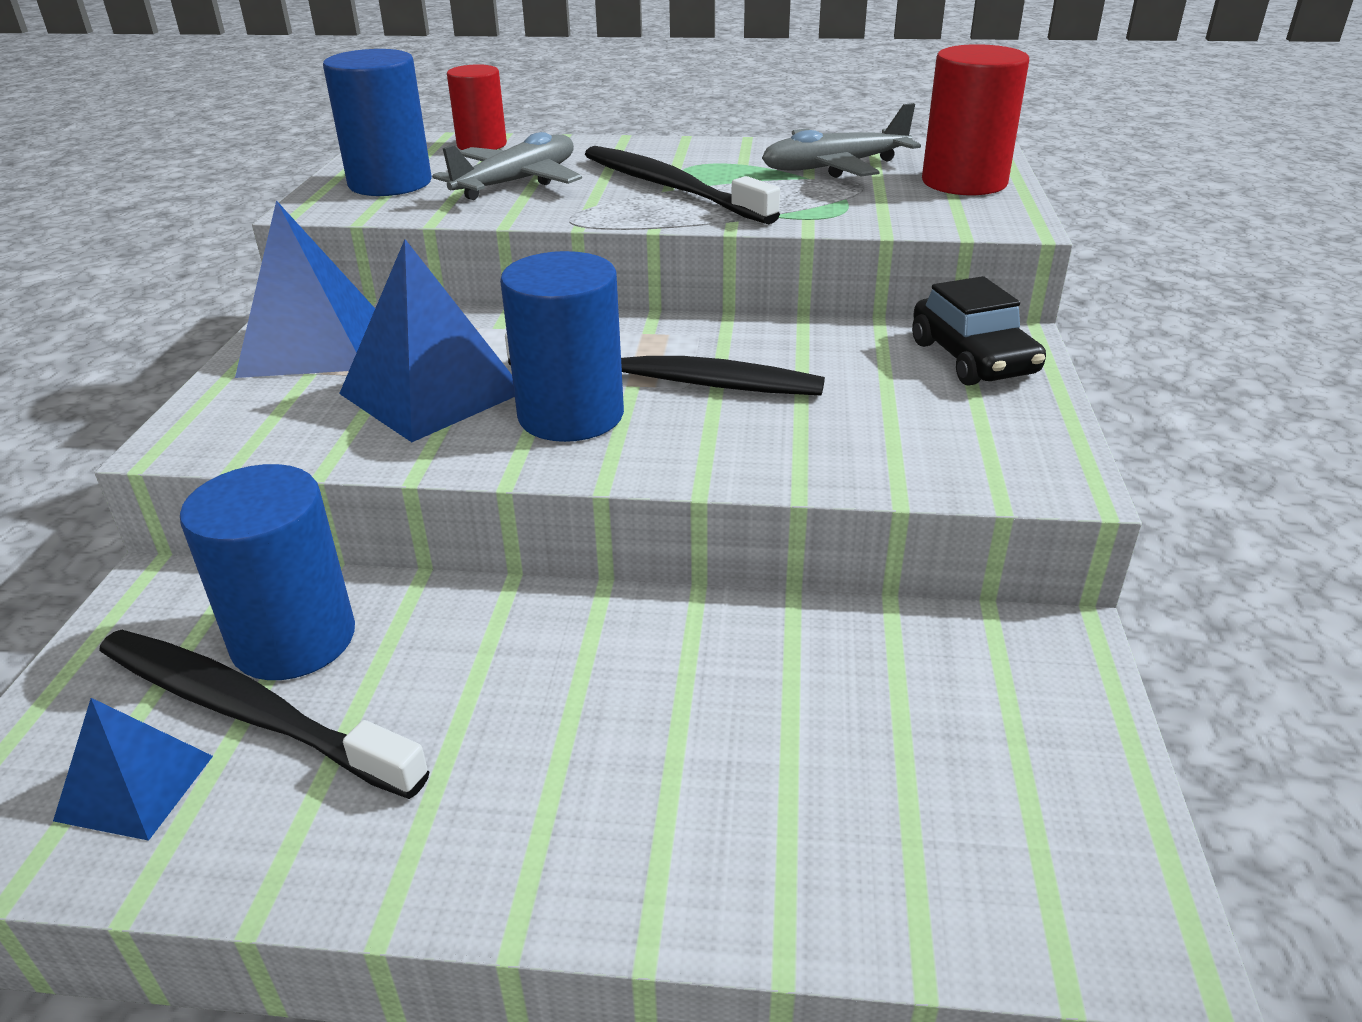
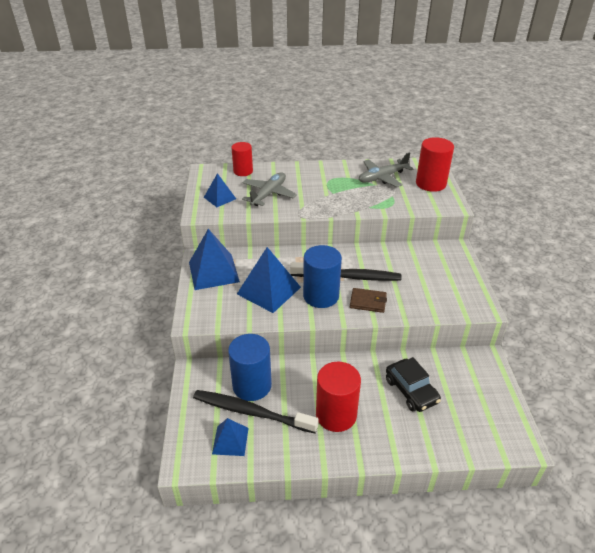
camera: 10 degrees left, 5 degrees up
blue cylinder [323,49,432,196] -> blue pyramid [204,173,236,207]
black toothbrush [585,146,780,224] -> none
black car [912,276,1046,386] -> black car moved to [386,357,441,412]
none -> red cylinder [316,362,361,432]
none -> brown wallet [350,288,387,313]

